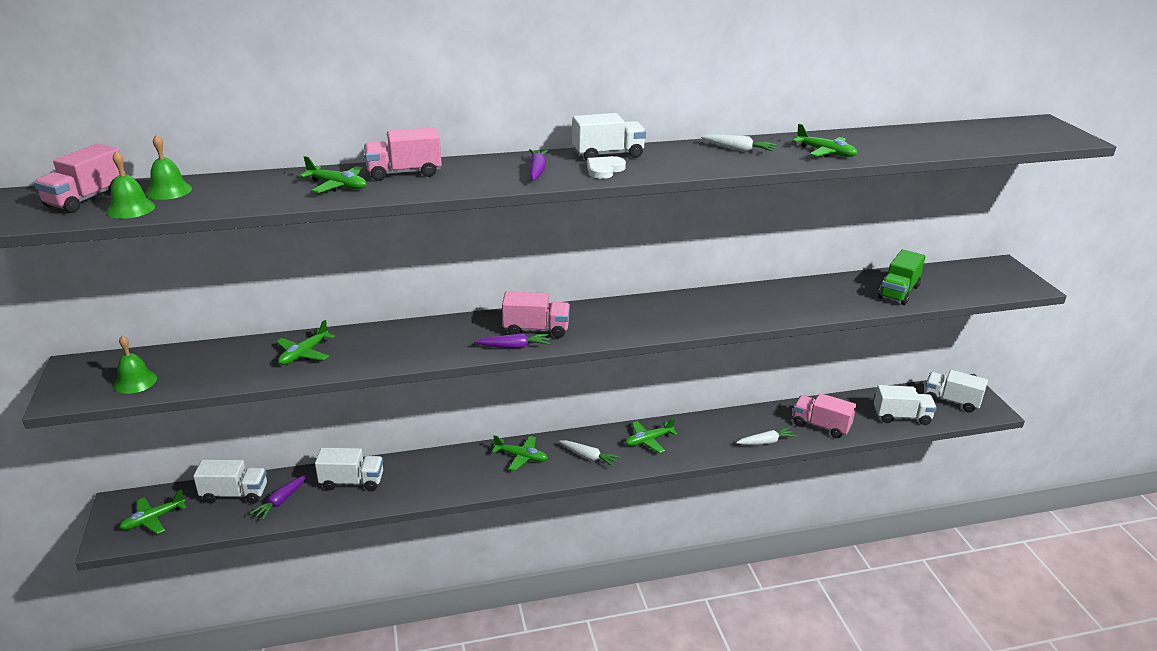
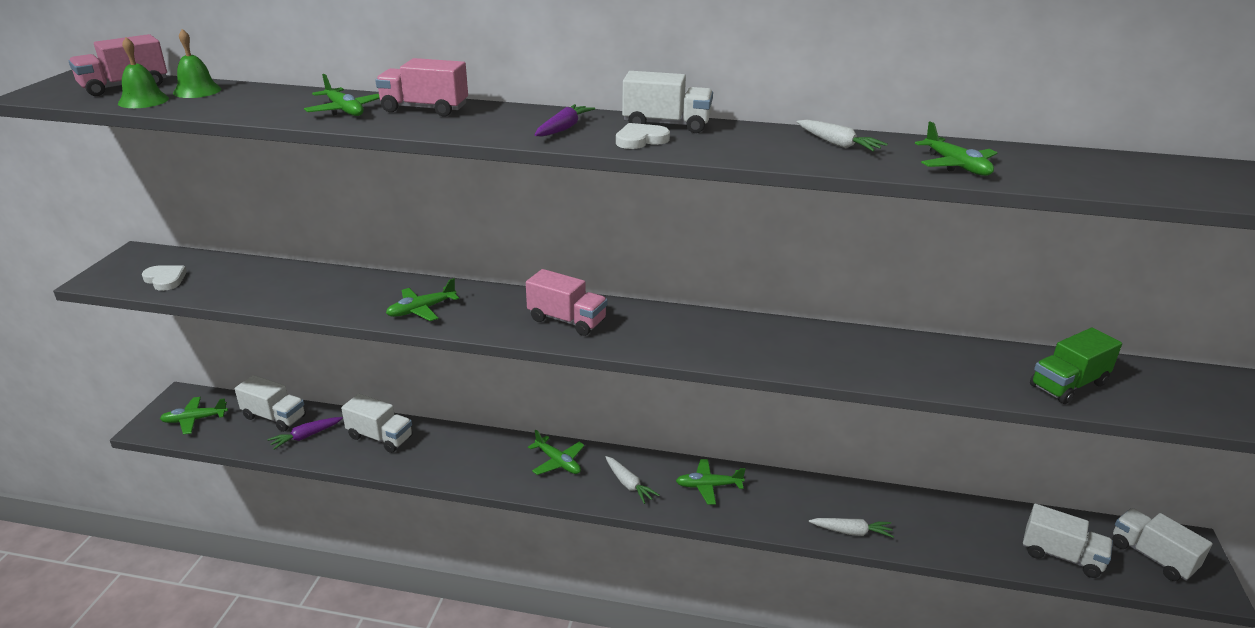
camera: 25 degrees right, 0 degrees up
green bell [113,335,157,394] -> white heart [142,266,187,291]
green plane [276,320,335,365] -> green plane moved to [386,278,459,321]
purple carrot [475,333,551,349] -> none
pink truck [793,393,856,438] -> none

